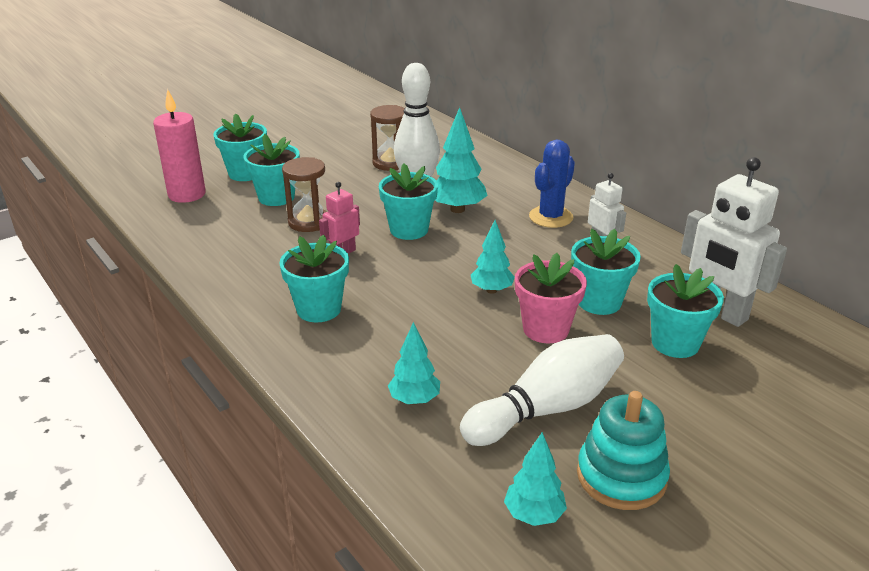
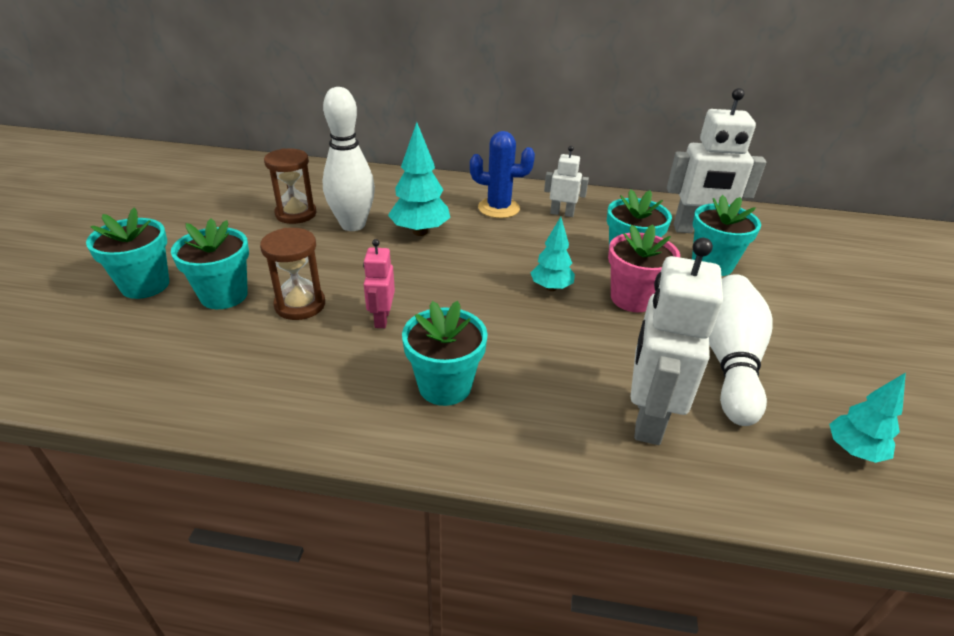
camera: 45 degrees left, 5 degrees up
pink candle [153,89,206,203] -> none
turquoise flower pot [379,164,438,240] -> none
turquoise tree [388,322,440,405] -> white robot [630,238,723,445]
blue cactus [529,140,575,228] -> blue cactus turned 75 degrees counterclockwise [470,131,535,218]
turquoise stacking toy [577,391,670,510] -> none

